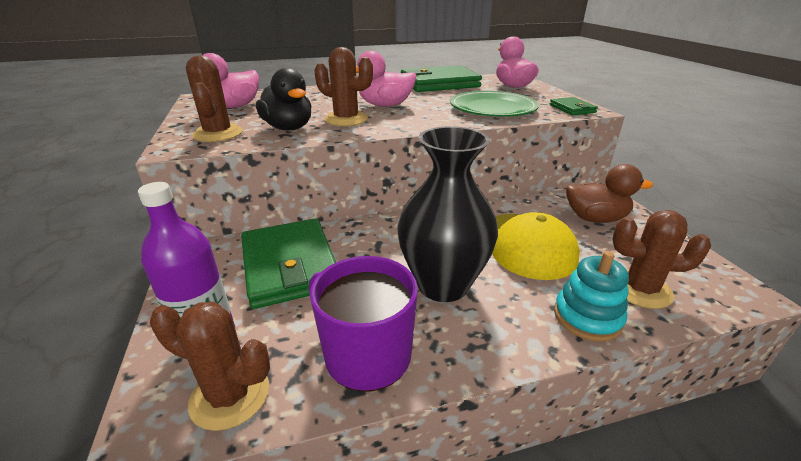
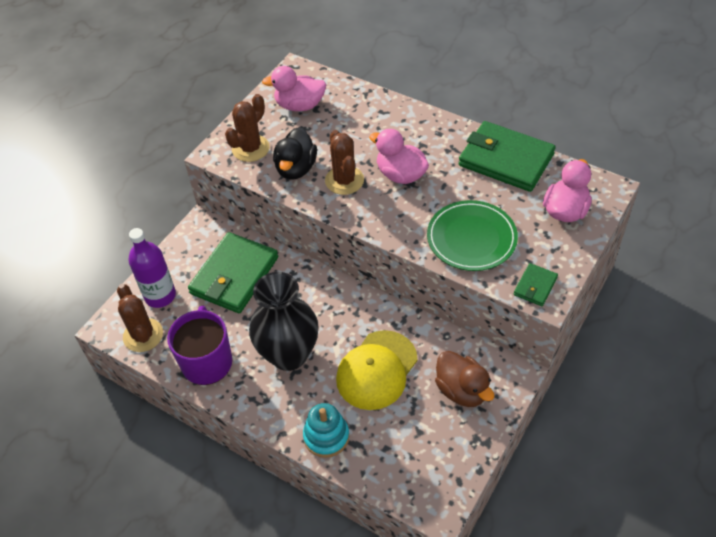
camera: 50 degrees right, 20 degrees up
brown cactus [612,210,711,309] -> none

